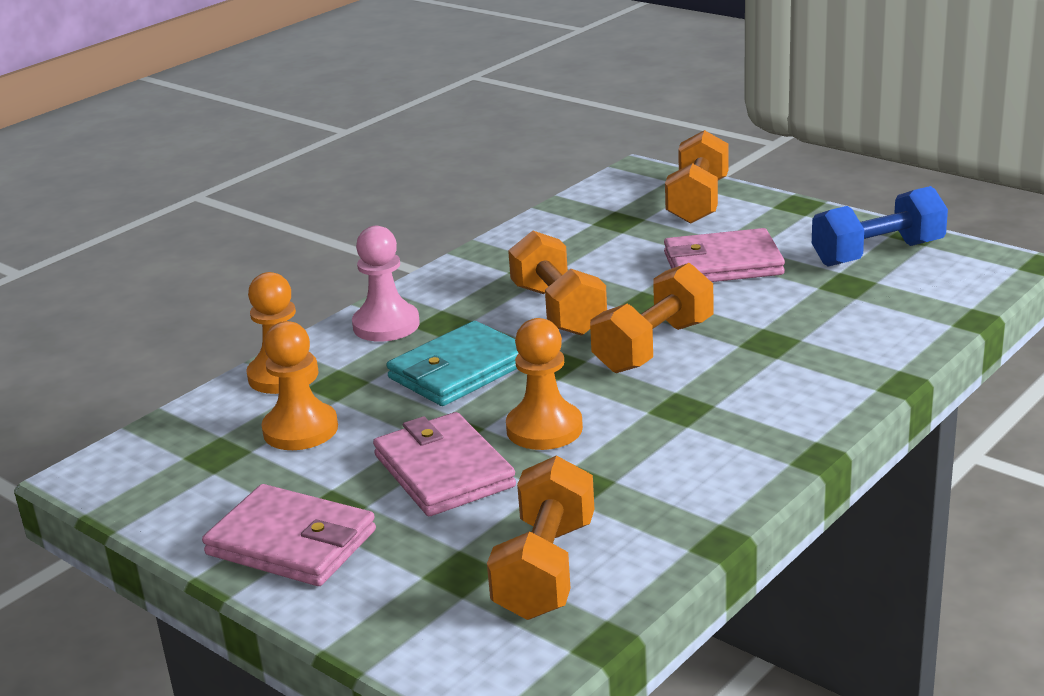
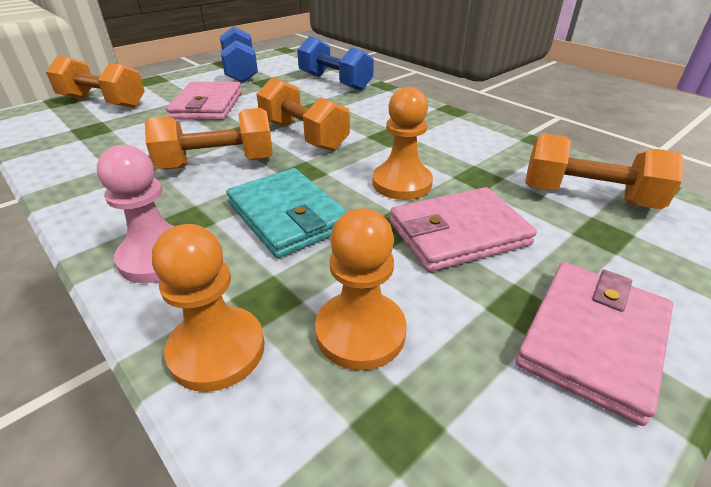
camera: 85 degrees left, 10 degrees up
none -> blue dumbbell [297,36,374,91]

